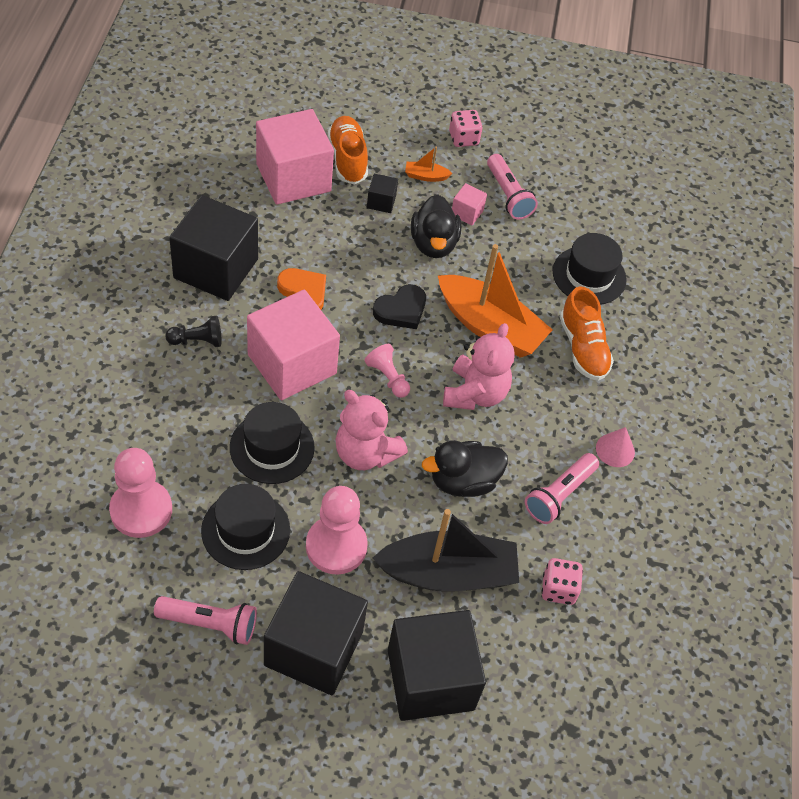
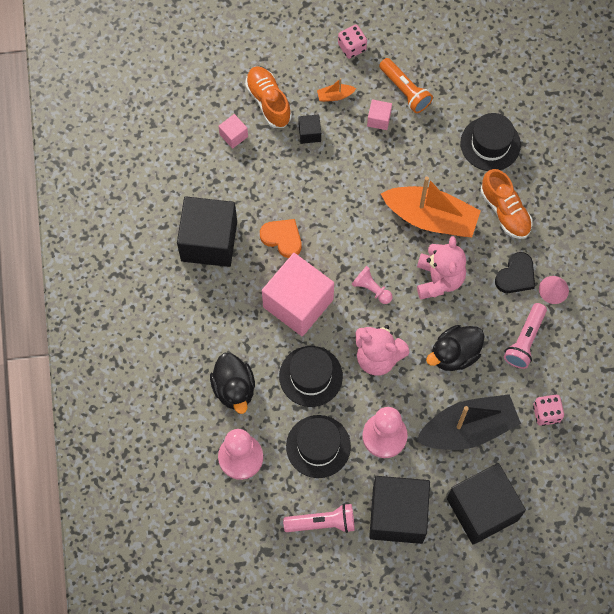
camera: 10 degrees left, 15 degrees up
black pawn [165,316,222,347] -> none
pink cube [256,109,334,205] -> pink cube [219,114,248,149], size x0.42
black heart [373,284,426,329] -> black heart moved to [495,252,535,293]
black duck [411,195,461,258] -> black duck moved to [210,353,255,414]
pink flashlight [487,154,538,220] -> orange flashlight [379,58,433,113]

